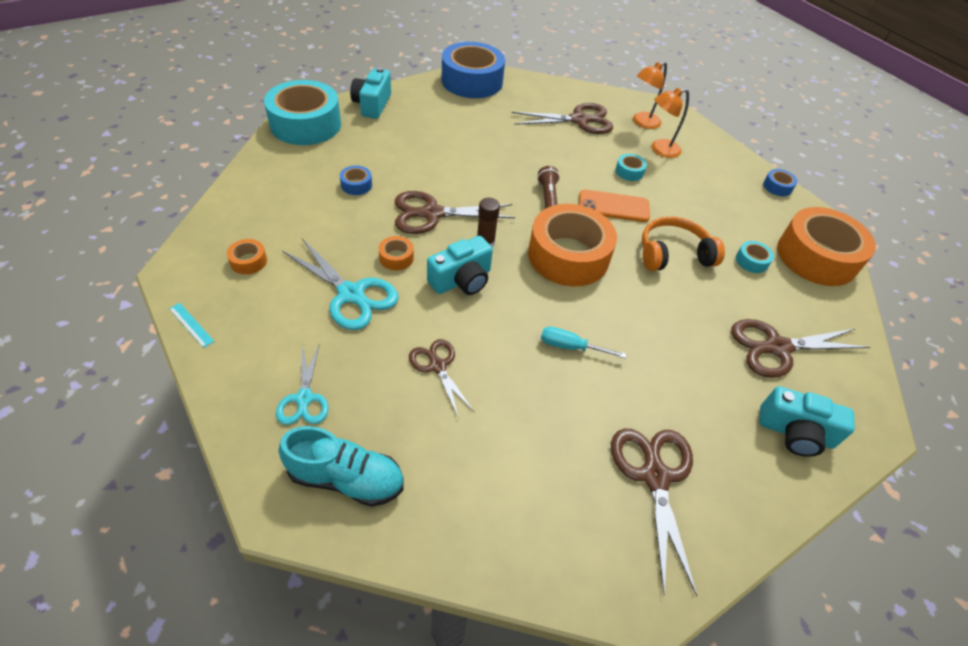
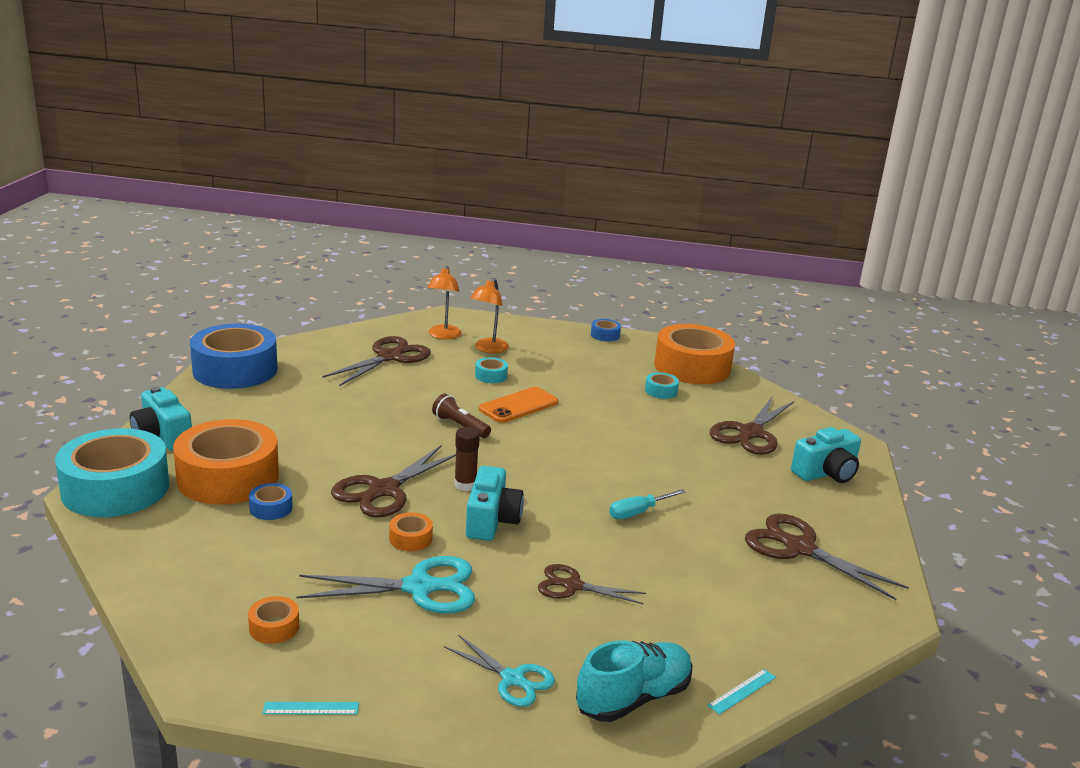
camera: 45 degrees left, 25 degrees down
orange tape [528,204,617,286] -> orange tape moved to [173,419,279,505]
orange headphones [642,216,725,271] -> none
none -> turquoise ruler [708,669,776,715]

